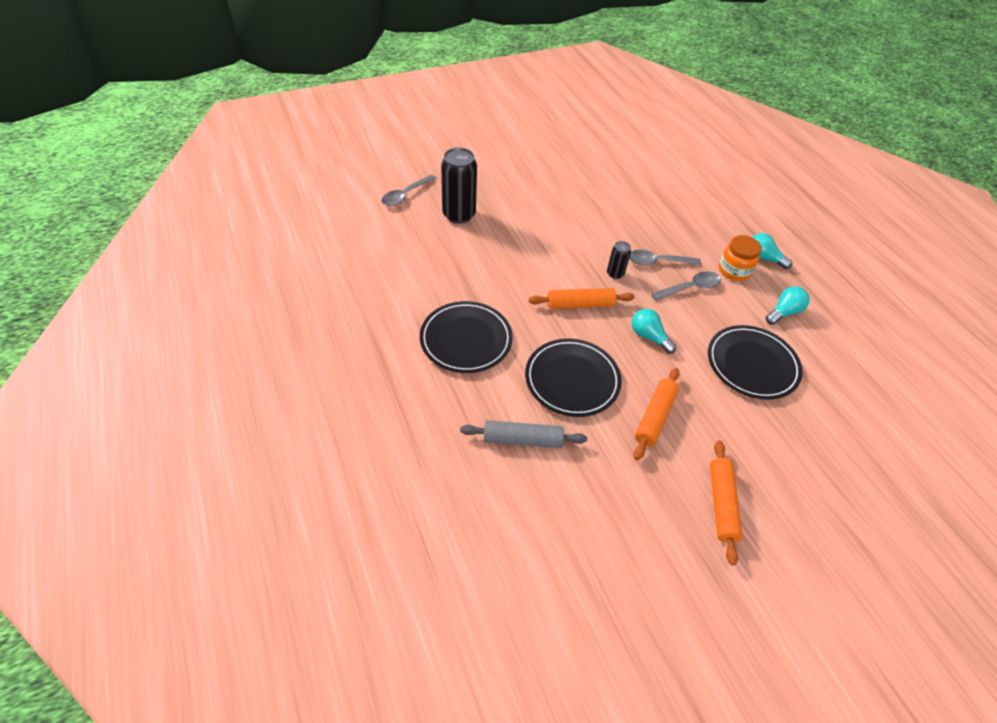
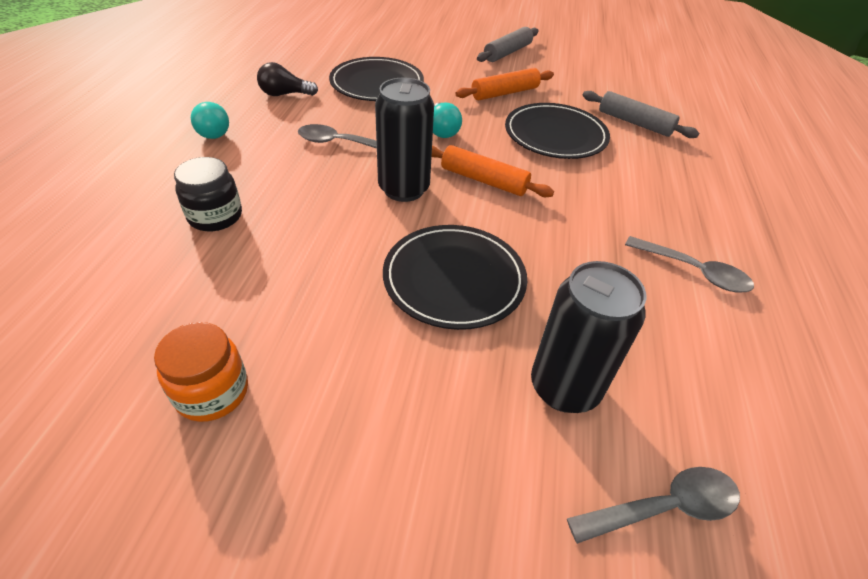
camera: 145 degrees left, 5 degrees down
black plate [420,301,513,373] -> black plate moved to [383,225,527,330]
black can [607,241,631,279] -> black can [375,77,434,202], size x1.98
grey spoon [629,250,701,265] -> grey spoon moved to [625,236,754,292]
orange rolling pin [710,441,743,566] -> grey rolling pin [477,27,538,62]
orange jar [719,235,761,281] -> orange jar moved to [154,322,248,422]
turquoise light bulb [766,286,809,325] -> black light bulb [257,62,318,96]
none -> black jar [174,157,242,231]

